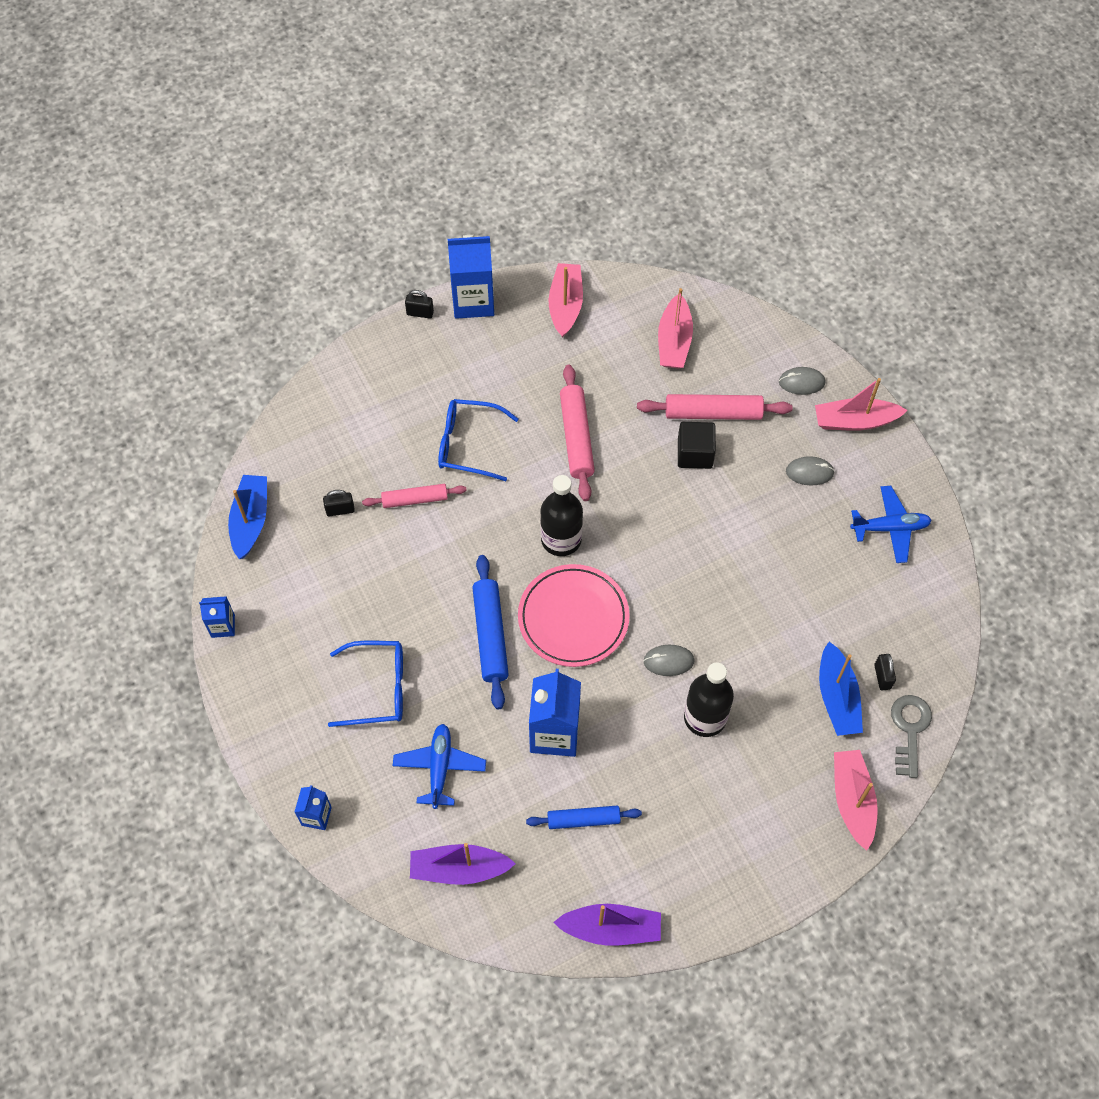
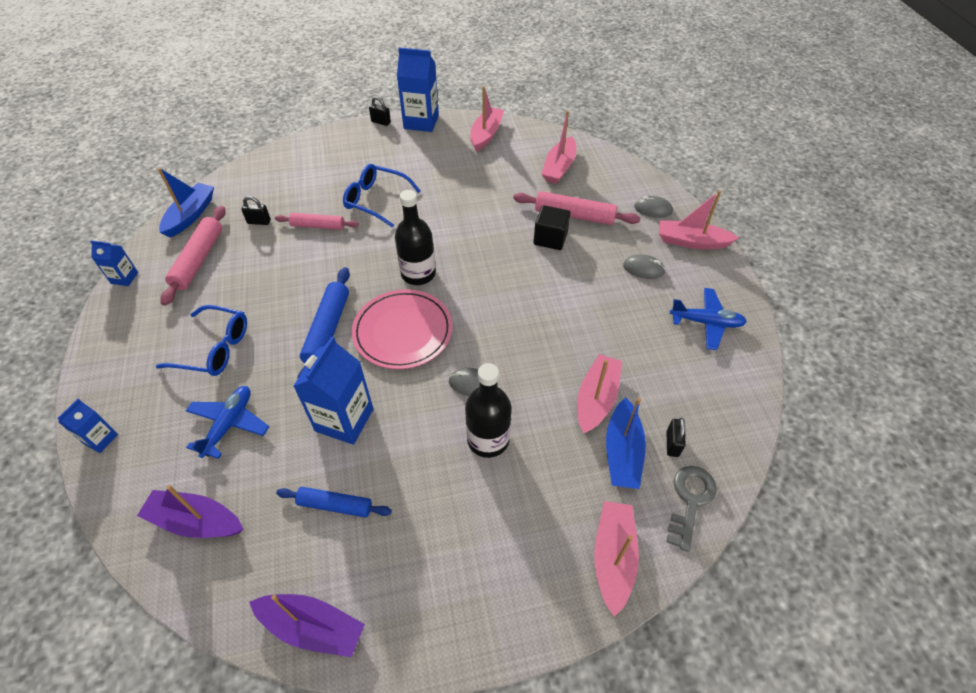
camera: 15 degrees right, 10 degrees down
pink rolling pin [560,365,595,501] -> pink rolling pin moved to [160,206,226,306]
none -> pink boat [577,354,622,434]

